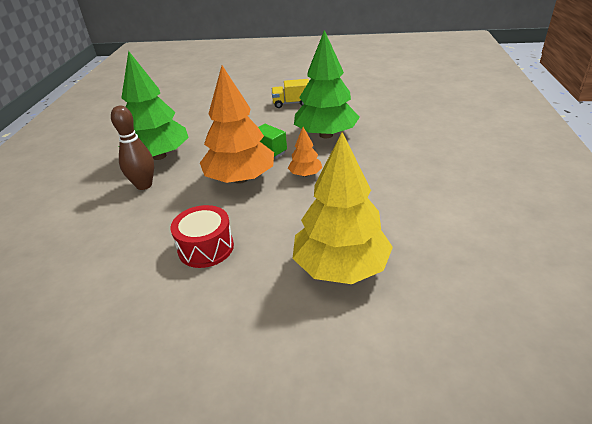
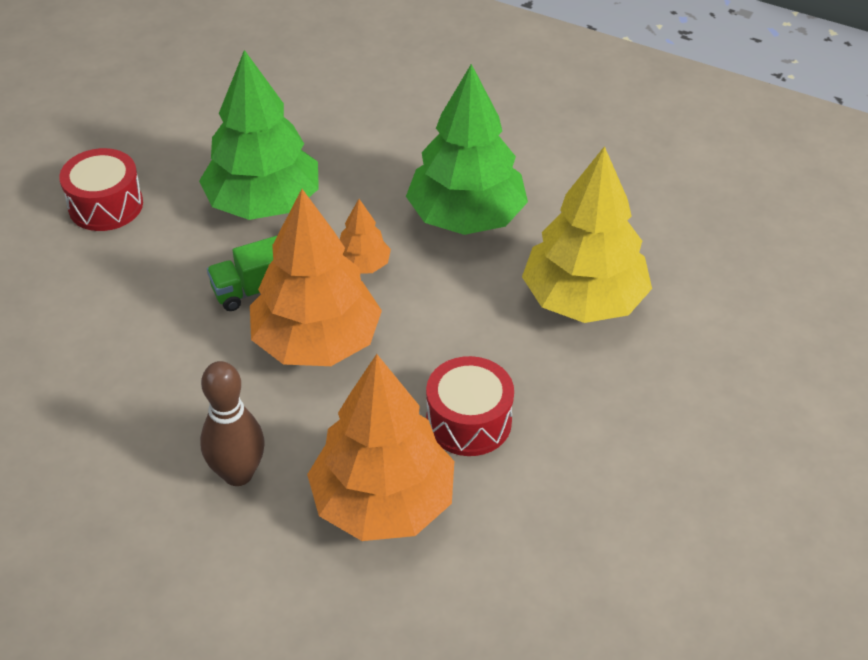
camera: 70 degrees left, 10 degrees up
green tree [121,51,189,160] -> green tree moved to [406,64,528,235]
yellow truck [272,79,309,108] -> red drum [59,148,143,231]
none -> orange tree [307,354,454,541]

